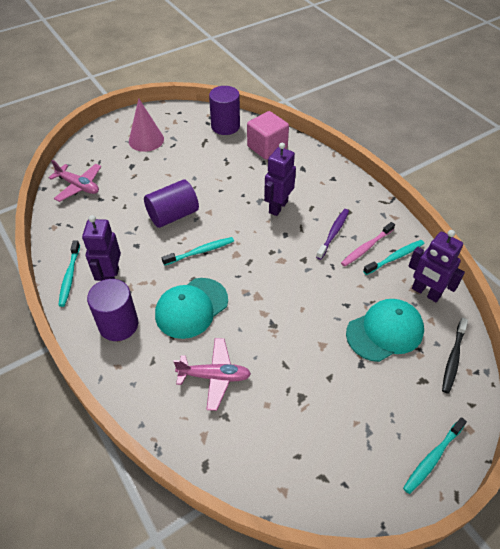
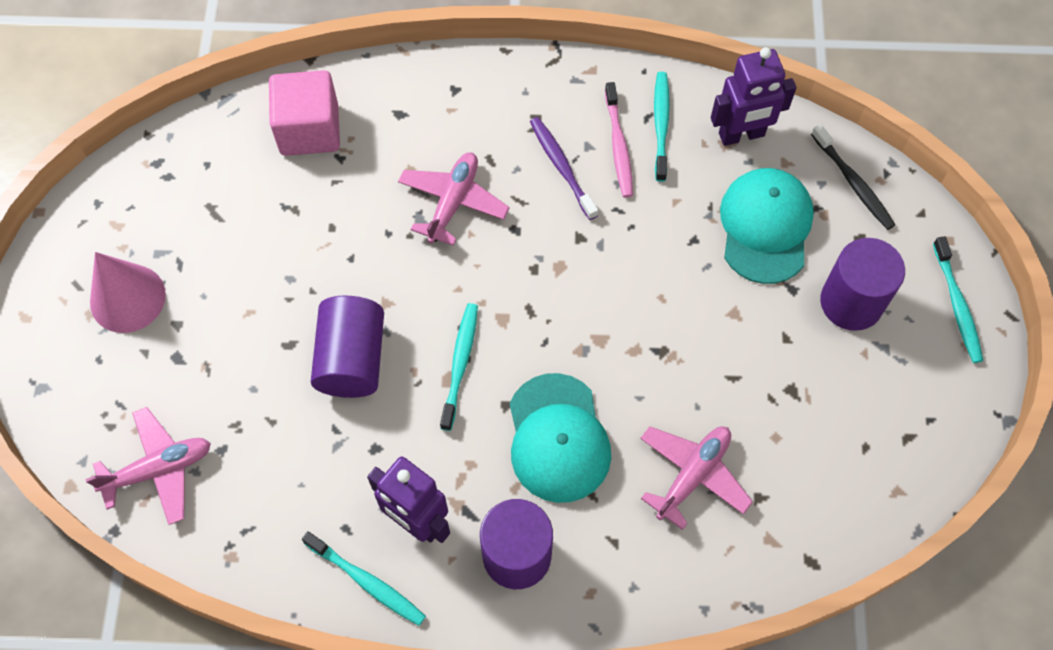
camera: 55 degrees left, 15 degrees up
purple cylinder [209,86,240,135] -> purple cylinder moved to [820,238,905,331]
purple robot [264,142,296,216] -> pink plane [398,152,510,246]

